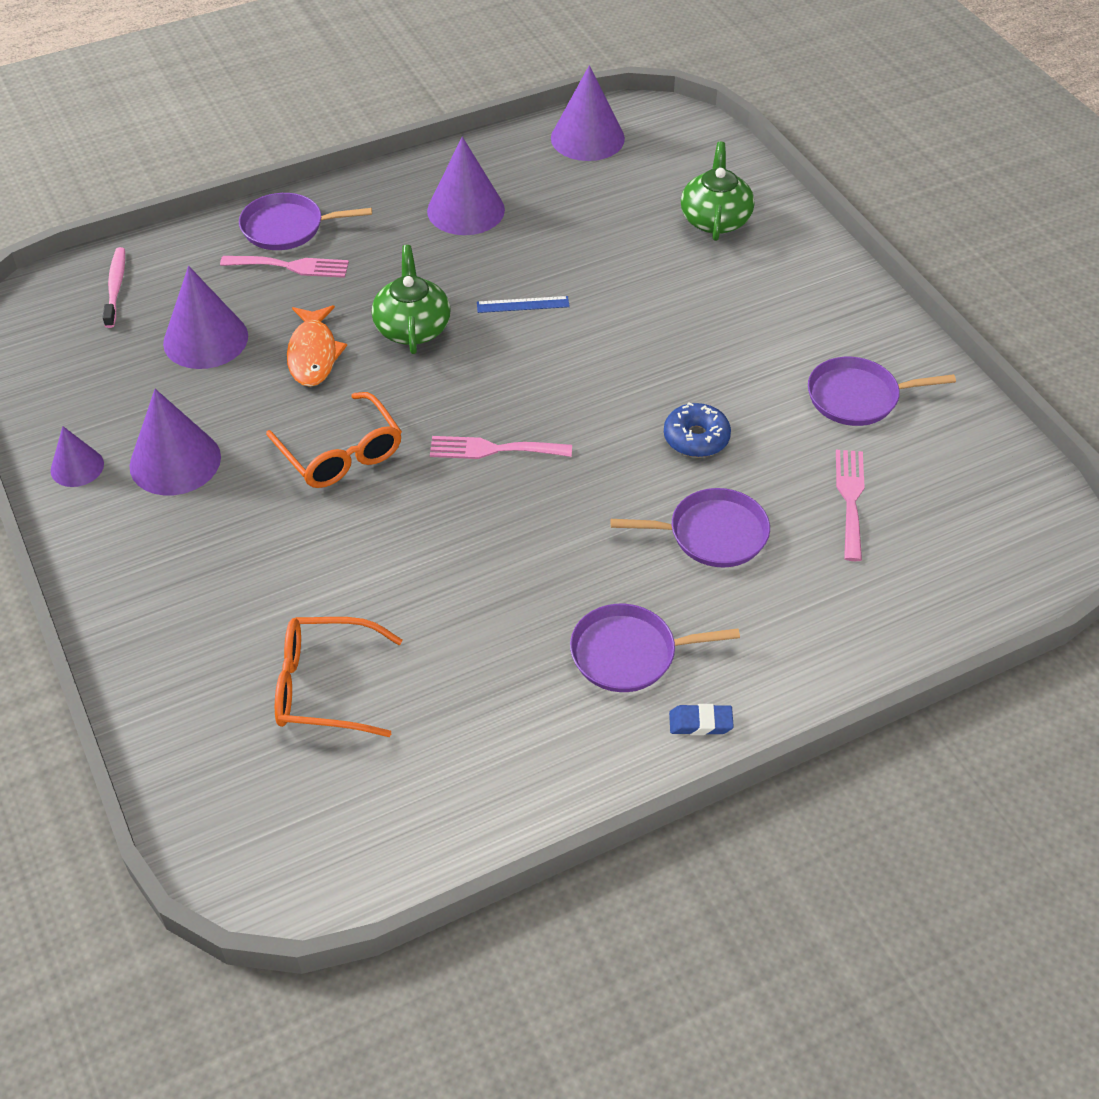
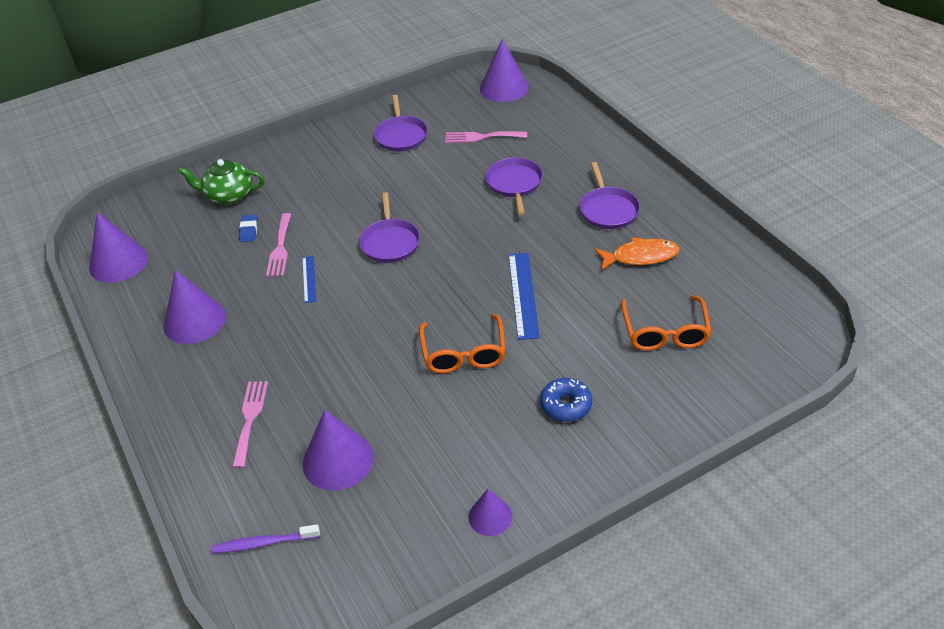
camera: 90 degrees left, 5 degrees down
pink toothbrush [102,247,125,328] -> purple toothbrush [212,524,320,554]
purple cone [130,389,221,495] -> purple cone moved to [480,39,529,102]
purple pan [239,193,372,250] -> purple pan moved to [359,192,420,263]
orange glasses [266,392,402,488] -> orange glasses turned 120 degrees clockwise [419,314,506,373]
orange fish [287,305,347,387] -> orange fish moved to [594,237,679,270]
green teapot [372,245,451,354] -> none
pink fork [430,436,572,459] -> pink fork moved to [266,213,291,277]
blue donut [664,402,731,457] -> blue donut moved to [540,378,592,422]
blue eraser [669,704,734,735] -> blue eraser moved to [239,214,258,242]
none -> blue ruler [508,253,540,340]

